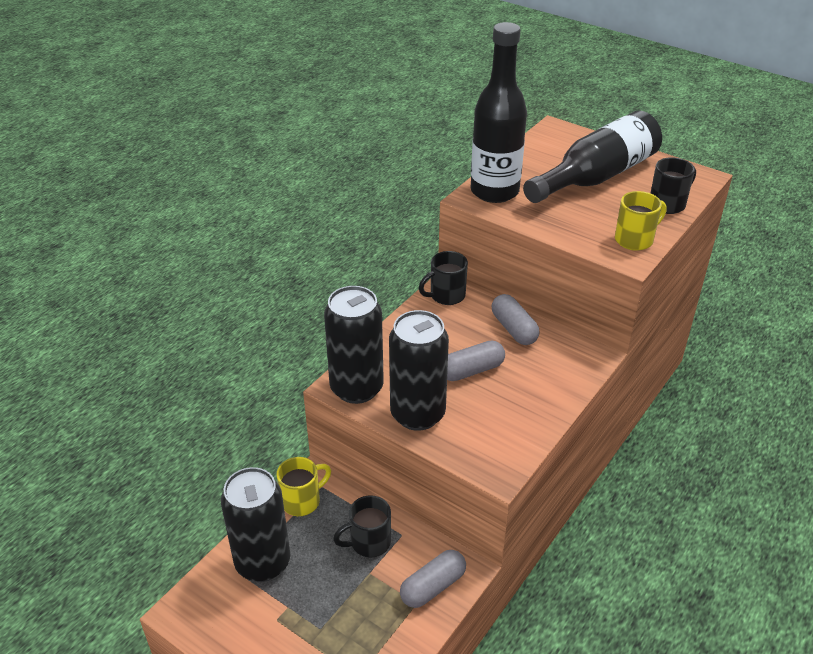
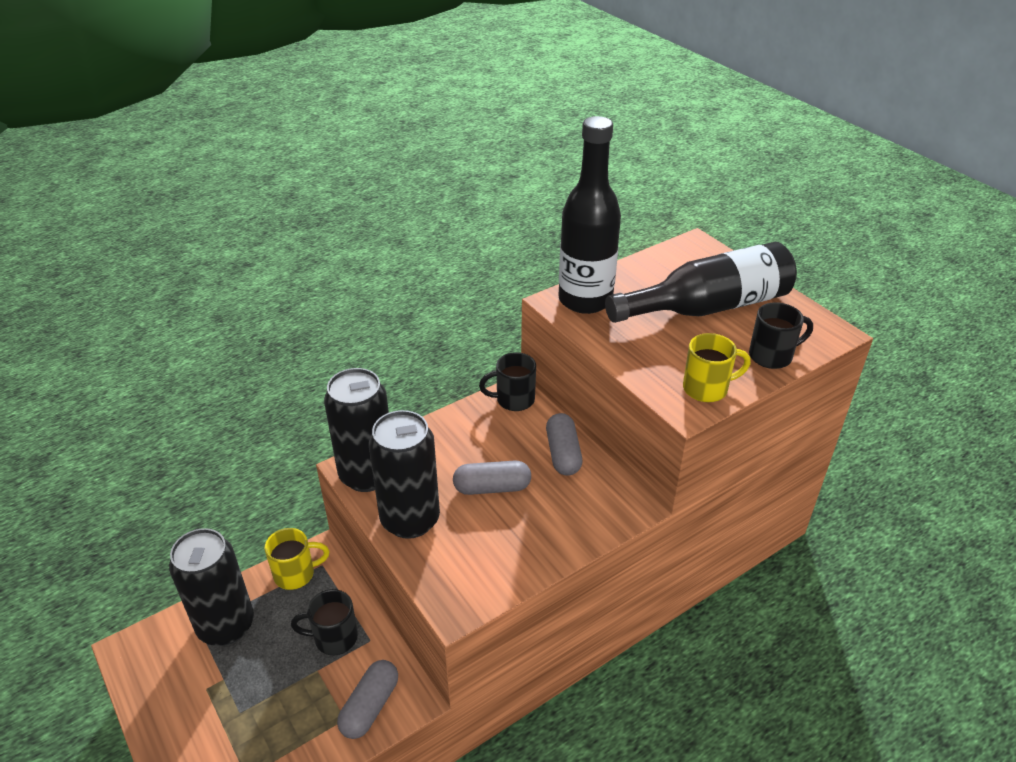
camera: 20 degrees right, 0 degrees up
grey capsule [400,550,466,608] -> grey capsule turned 45 degrees counterclockwise [337,660,398,739]

